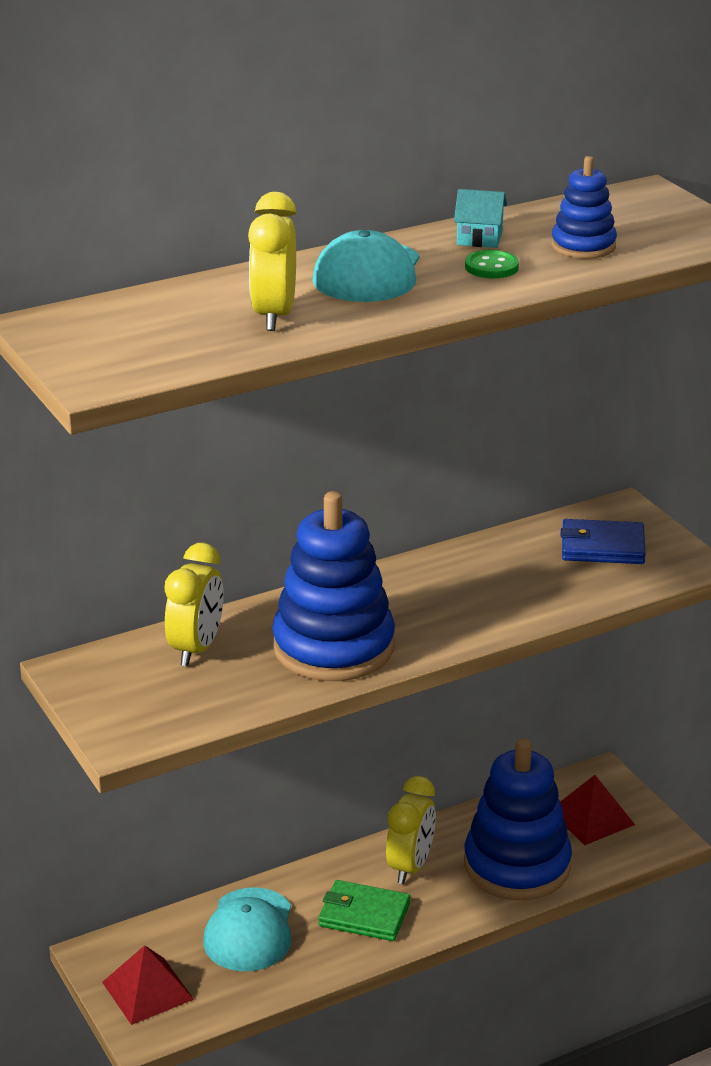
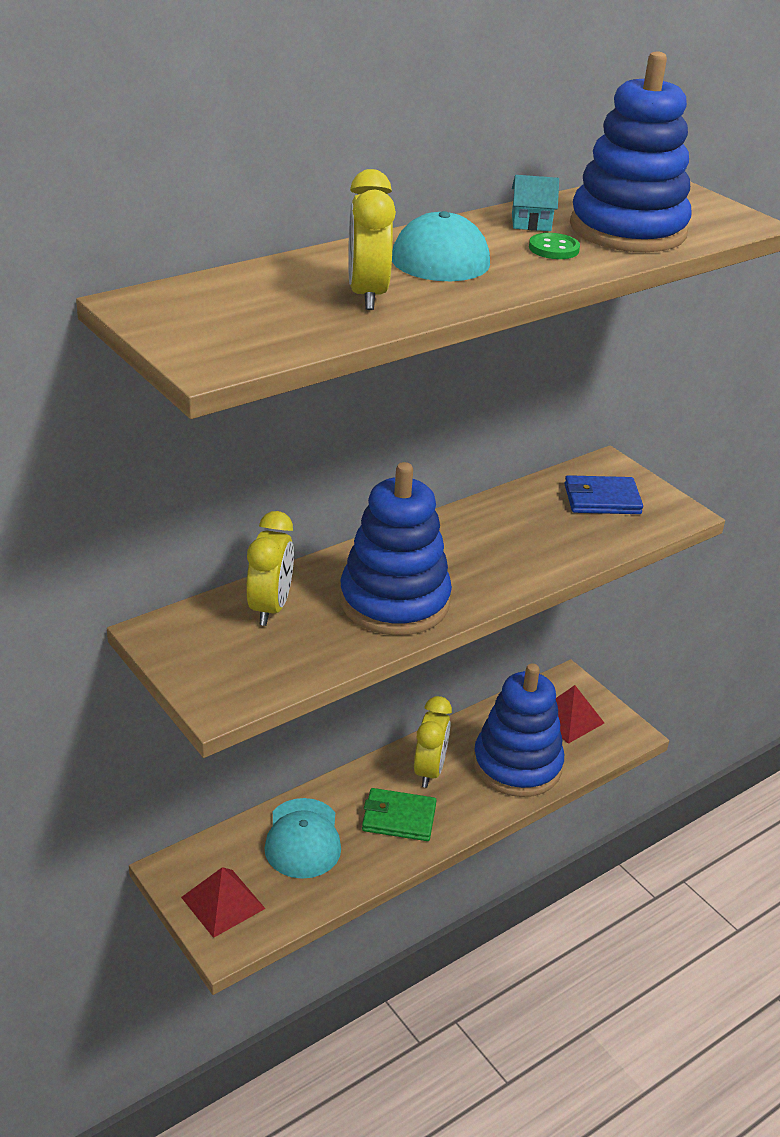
camera: 10 degrees left, 5 degrees up
blue stacking toy [551,156,617,259] -> blue stacking toy [570,51,692,252], size x1.97

